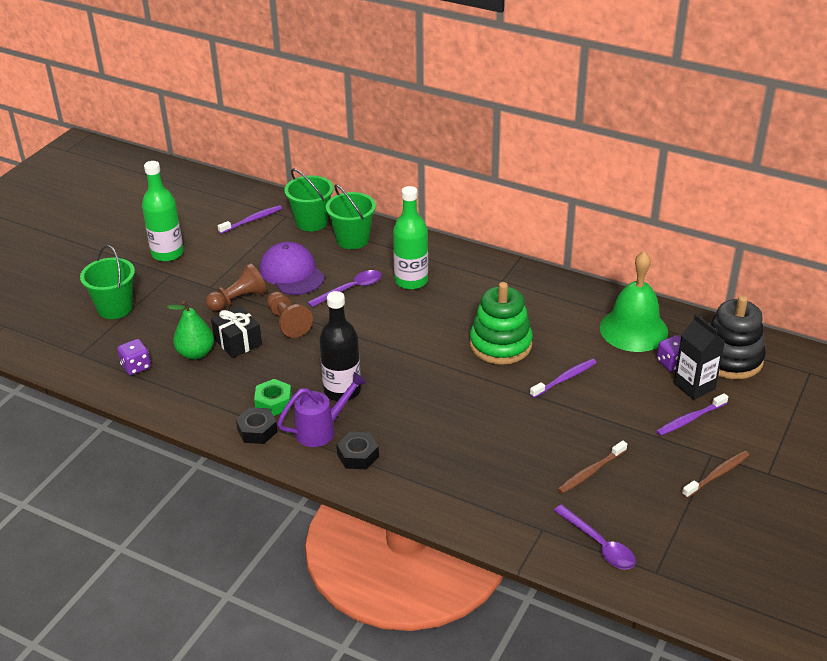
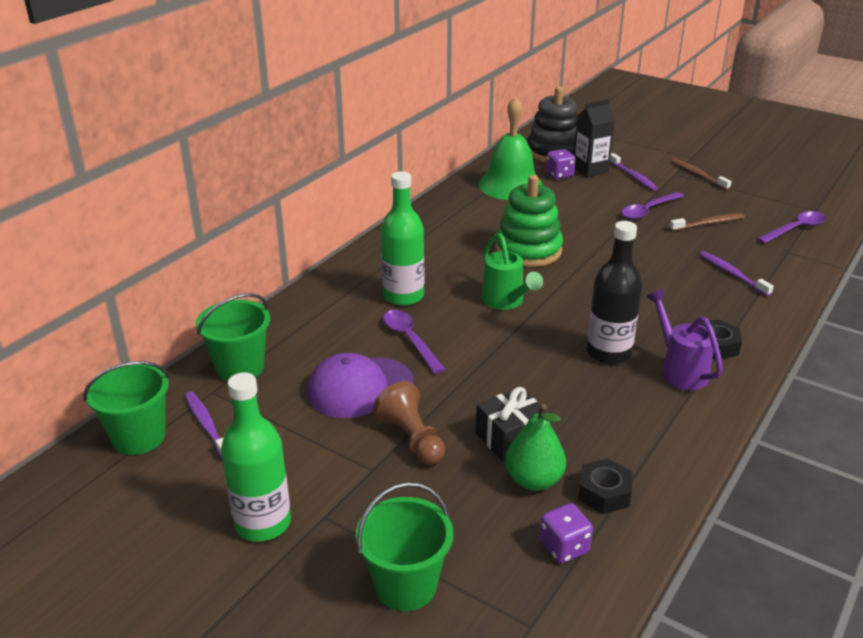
camera: 85 degrees left, 5 degrees down
black nut [236,407,278,444] -> black nut moved to [578,458,632,514]
green nut [254,379,292,416] -> none
brown pawn [267,291,313,338] -> none
green bucket [326,184,376,249] -> green bucket moved to [83,361,170,455]
purple toothbrush [530,358,597,398] -> purple toothbrush moved to [699,251,774,296]
brown toothbrush [558,440,627,494] -> brown toothbrush turned 75 degrees counterclockwise [669,213,744,231]
none -> green watering can [481,233,543,310]
none -> purple spoon [621,192,684,219]

